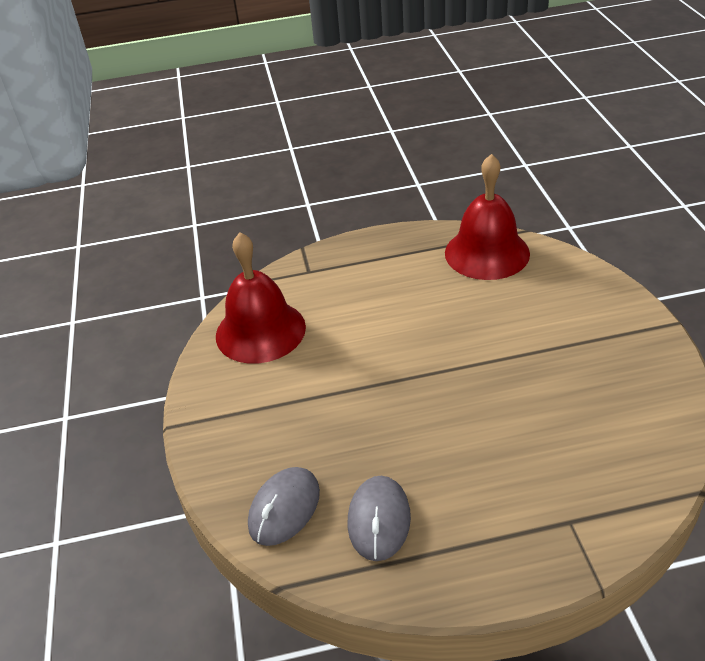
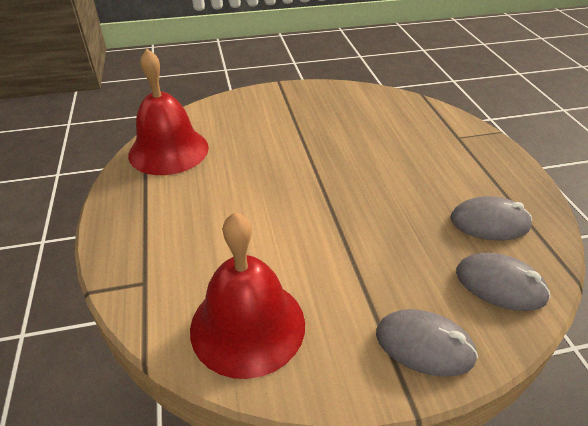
camera: 95 degrees left, 0 degrees up
none -> grey mouse [376,309,478,377]

